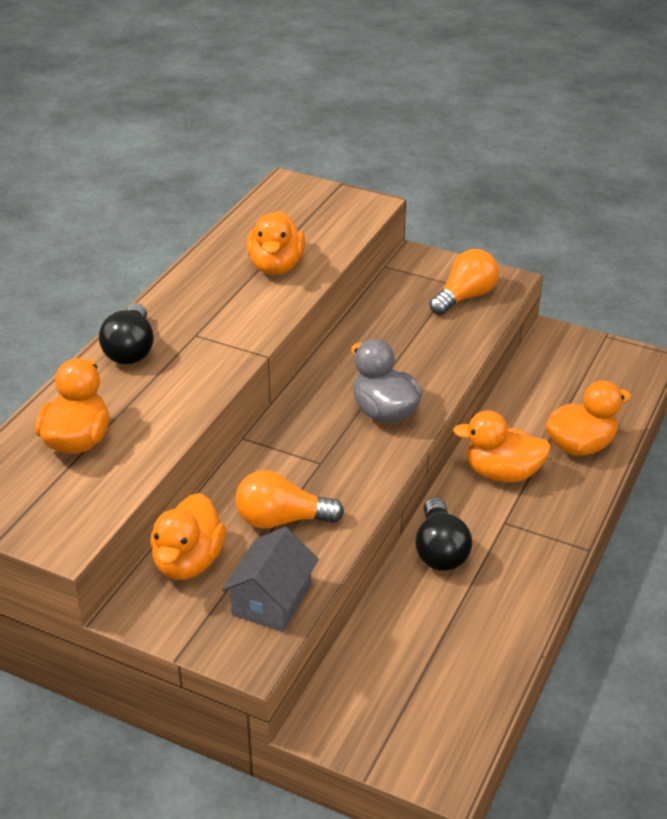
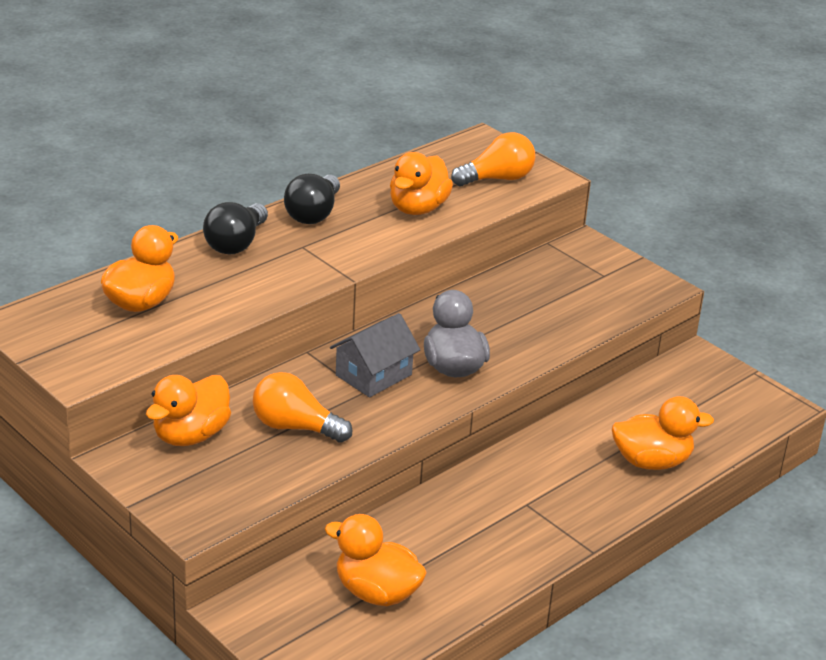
camera: 20 degrees right, 5 degrees down
grey house [222,527,319,632] -> grey house moved to [330,313,420,397]
black light bulb [415,497,472,571] -> black light bulb moved to [284,174,340,224]
orange light bulb [429,249,499,315] -> orange light bulb moved to [451,132,535,186]
orange duck [453,410,551,482] -> orange duck moved to [325,514,427,606]

